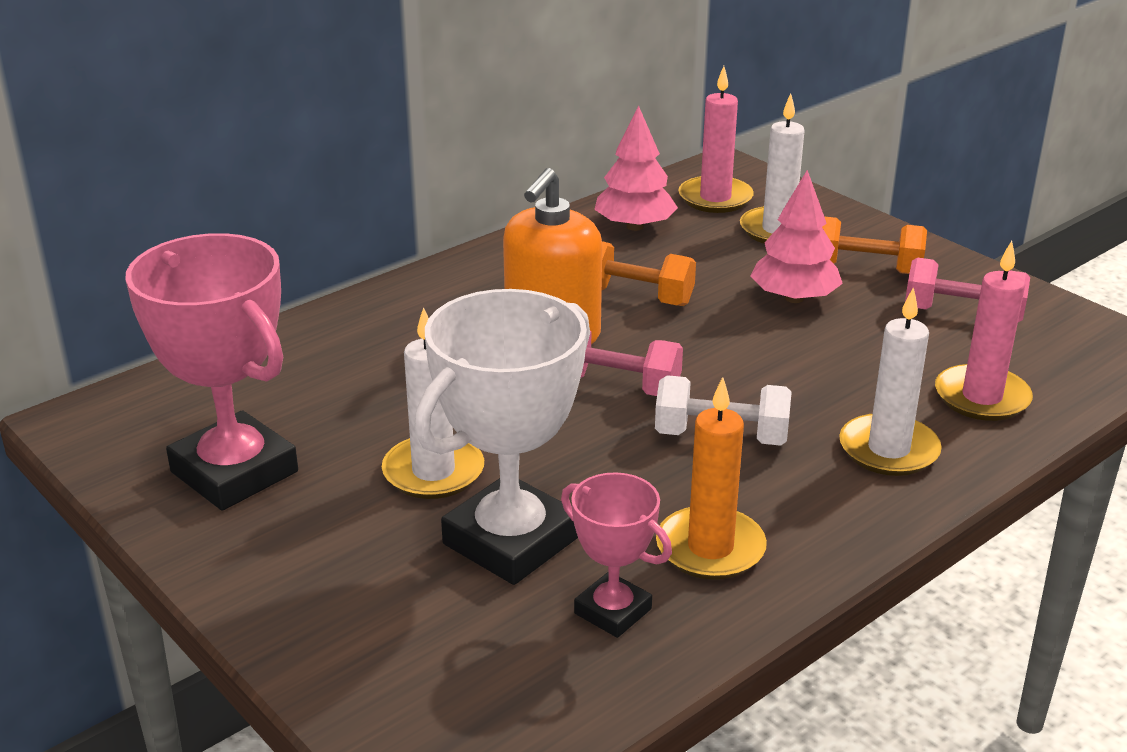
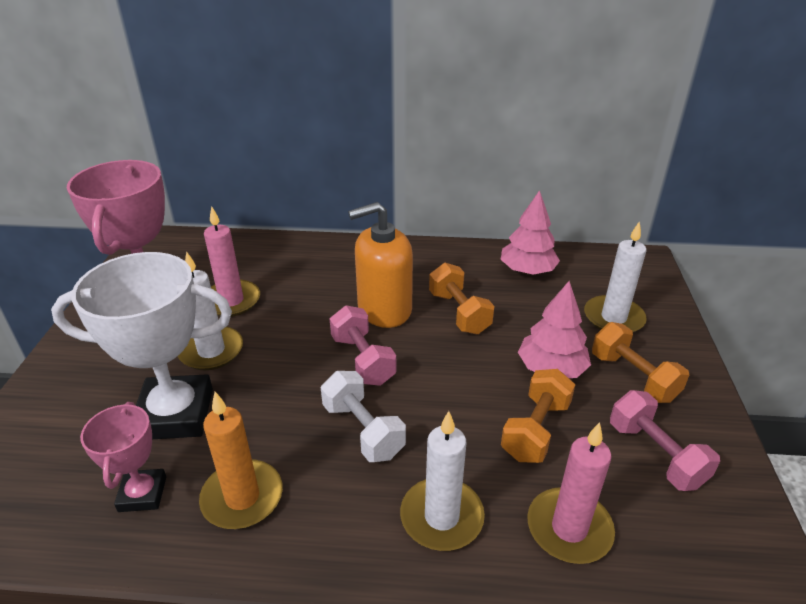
camera: 45 degrees right, 5 degrees up
pink candle [678,66,754,213] -> pink candle moved to [204,206,260,317]
none -> orange dumbbell [501,369,575,463]

